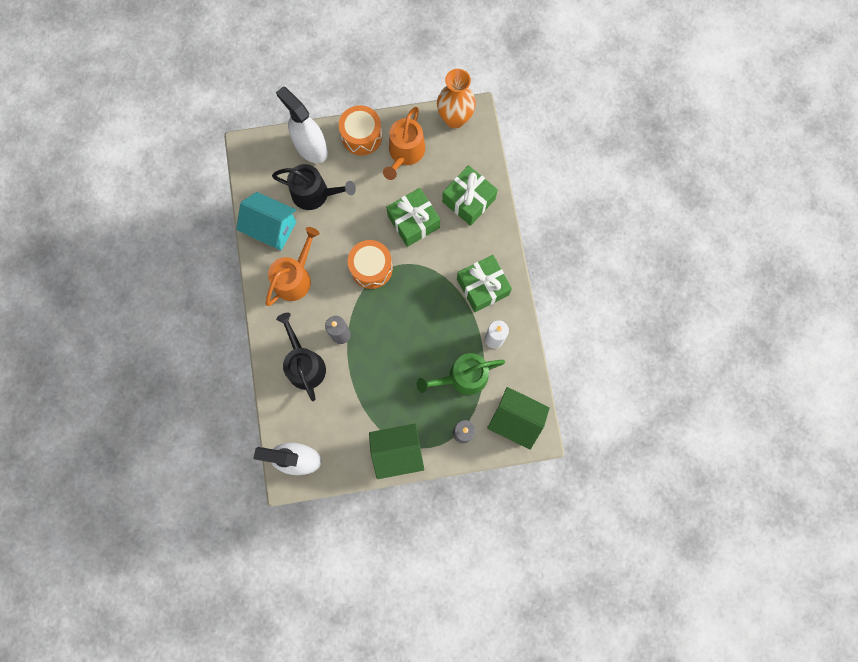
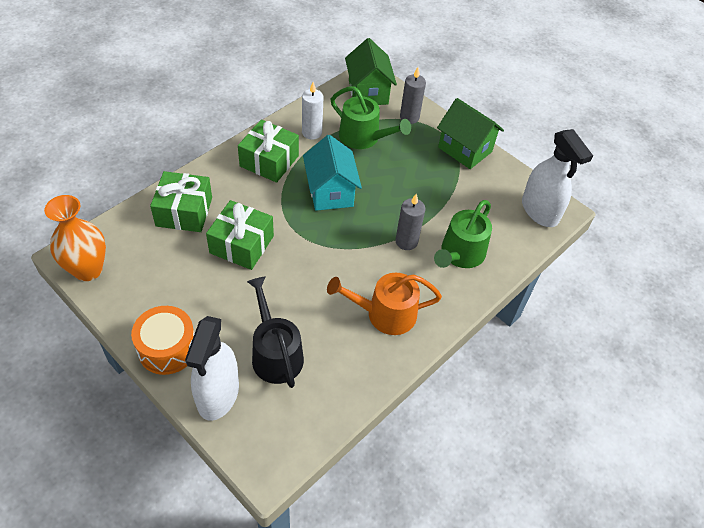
camera: 130 degrees left, 25 degrees down
turquoise house [236,192,296,250] -> turquoise house moved to [303,135,362,211]
black watering can [276,313,326,401] -> green watering can [434,200,492,268]
orange drum [348,240,393,289] -> none
orange watering can [383,107,425,180] -> none

